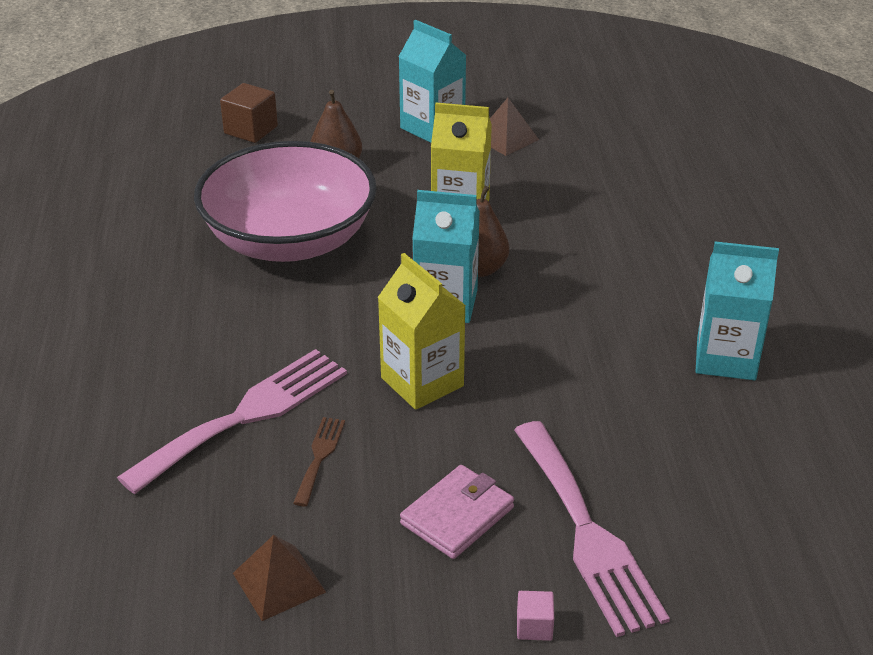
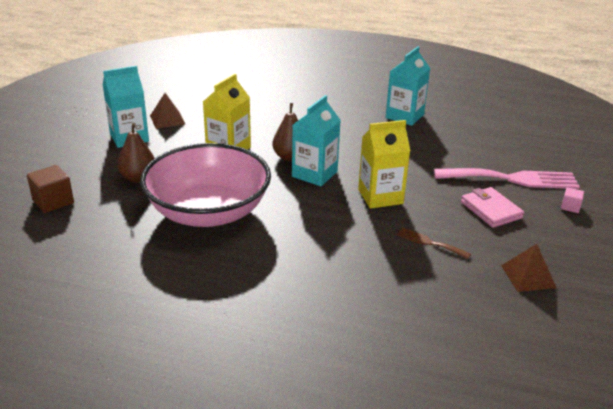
camera: 70 degrees left, 5 degrees down
pink fork [117,349,347,494] -> none

